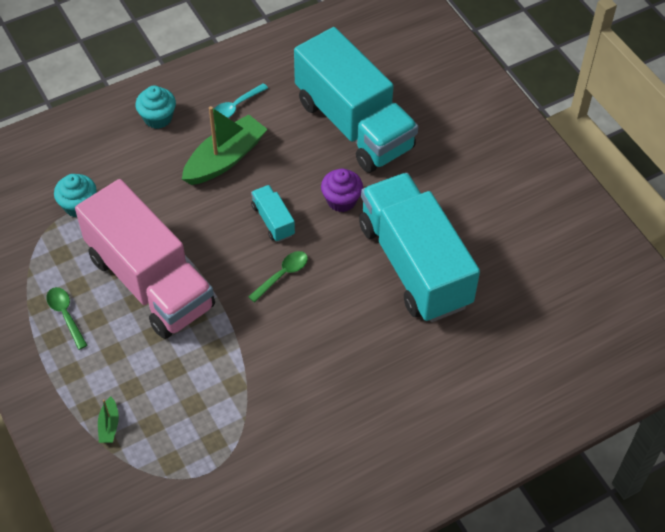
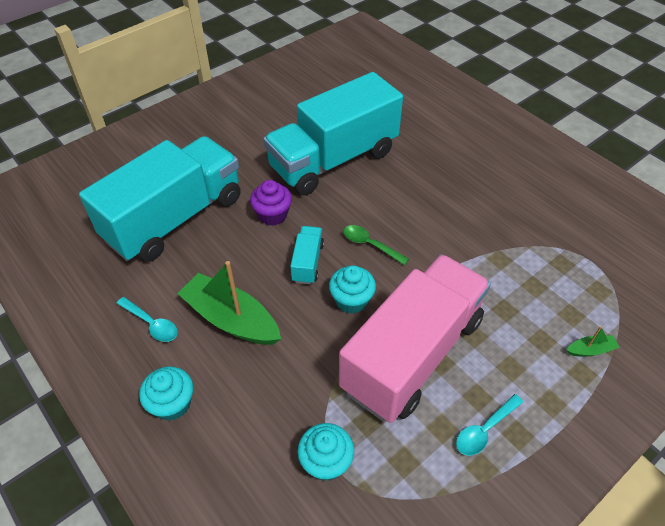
camera: 100 degrees left, 5 degrees down
green spoon [46,287,88,350] -> turquoise spoon [456,394,523,456]
turquoise truck [251,185,295,242] -> turquoise truck turned 135 degrees clockwise [290,226,324,284]
none -> turquoise cupcake [329,265,376,314]

